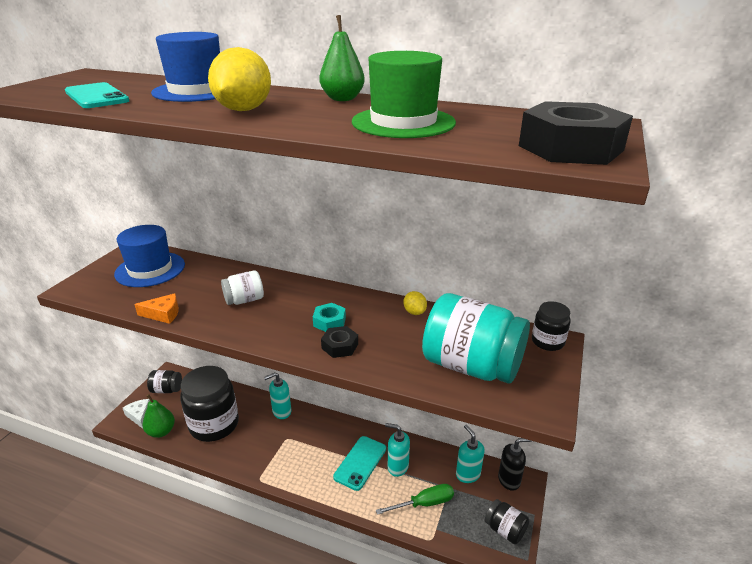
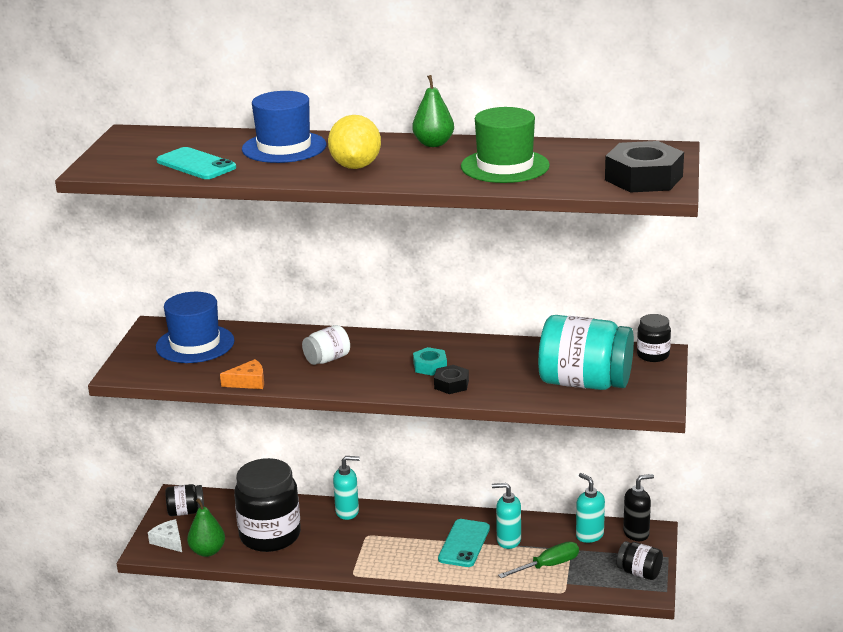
camera: 10 degrees left, 5 degrees down
turquoise soap dispenser [264,373,291,419] -> turquoise soap dispenser turned 150 degrees counterclockwise [333,456,360,520]
yellow lemon [404,291,427,315] -> none

